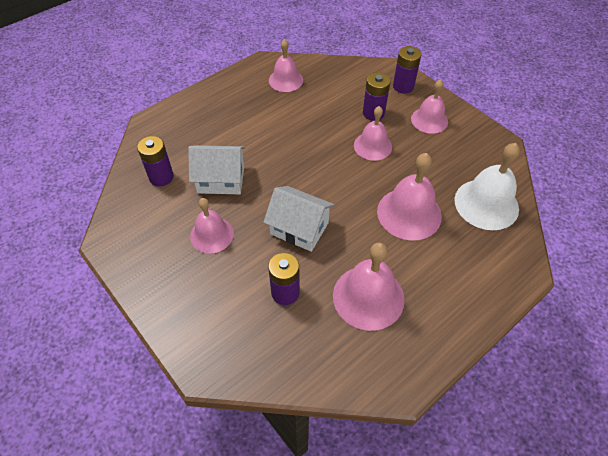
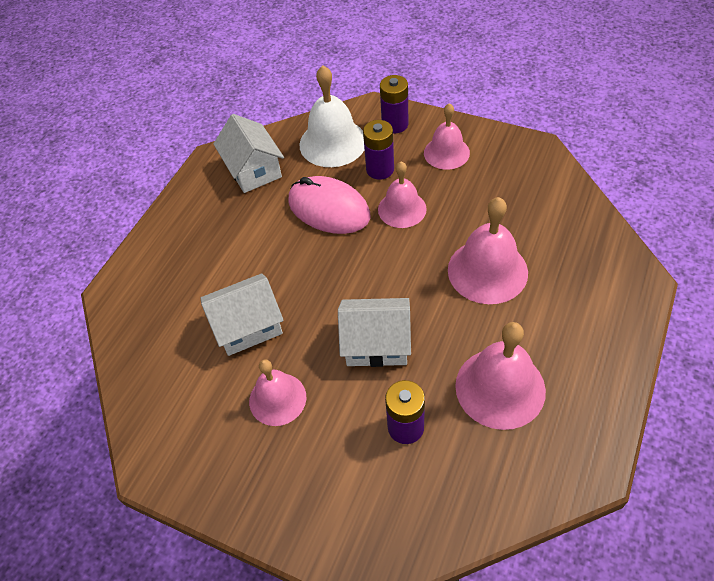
camera: 20 degrees left, 0 degrees up
purple battery [137,136,174,186] -> none
pink bell [269,39,303,92] -> white house [213,114,284,193]
white bell [454,143,520,230] -> white bell moved to [299,65,364,167]
none -> pink mouse [288,176,370,234]

